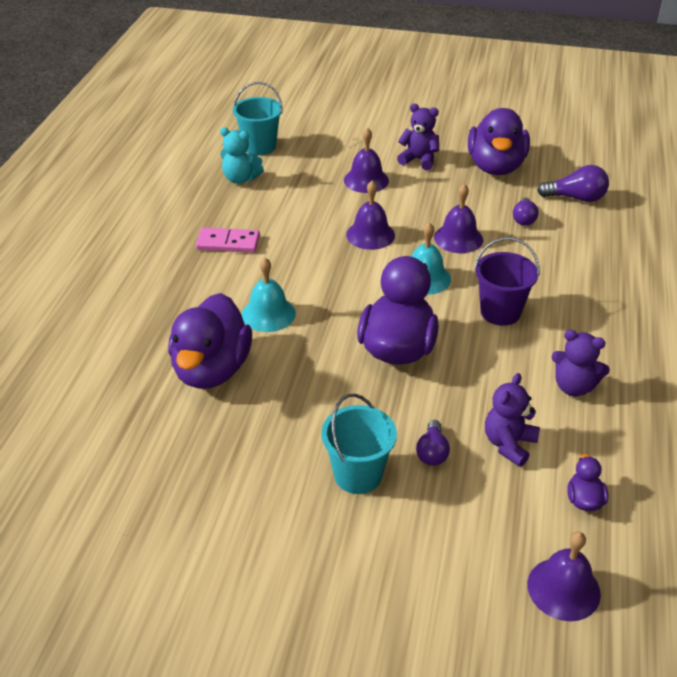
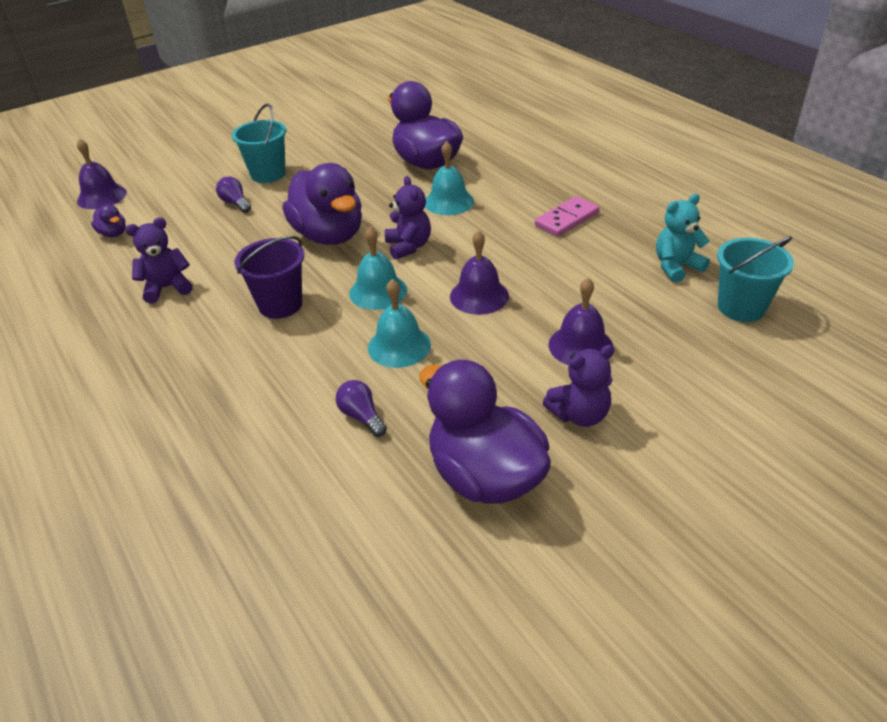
camera: 135 degrees right, 0 degrees up
purple bell [434,184,483,253] -> turquoise bell [368,279,431,368]
purple teddy bear [485,373,540,467] -> purple teddy bear moved to [385,176,431,260]
purple light bulb [537,165,609,202] -> none

